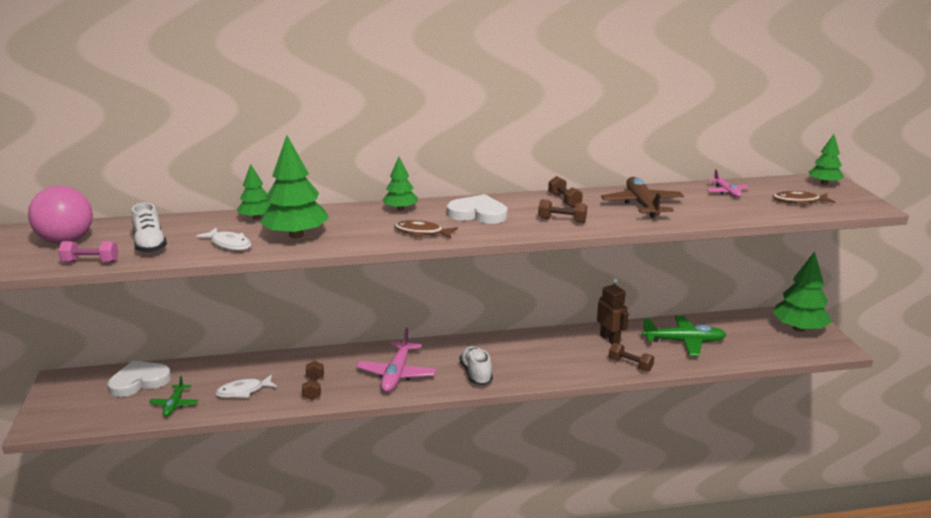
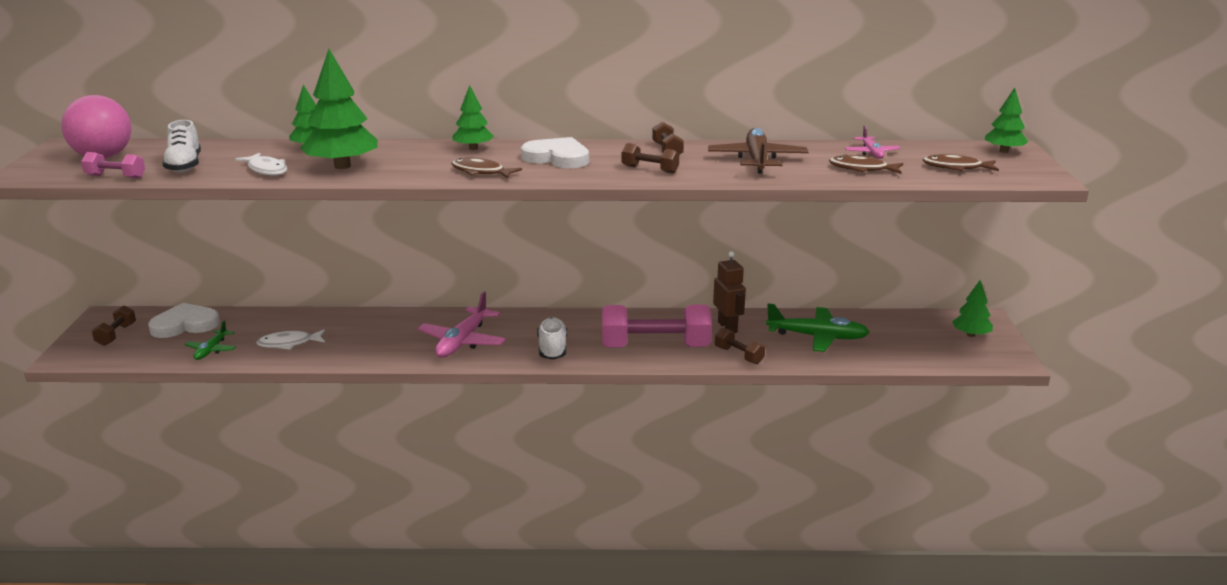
camera: 10 degrees right, 0 degrees up
brown dumbbell [302,361,324,400] -> brown dumbbell moved to [92,306,136,346]
green tree [773,251,832,332] -> green tree [952,280,993,337], size x0.57
none -> pink dumbbell [602,304,712,348]
none -> brown fish [829,155,903,174]

